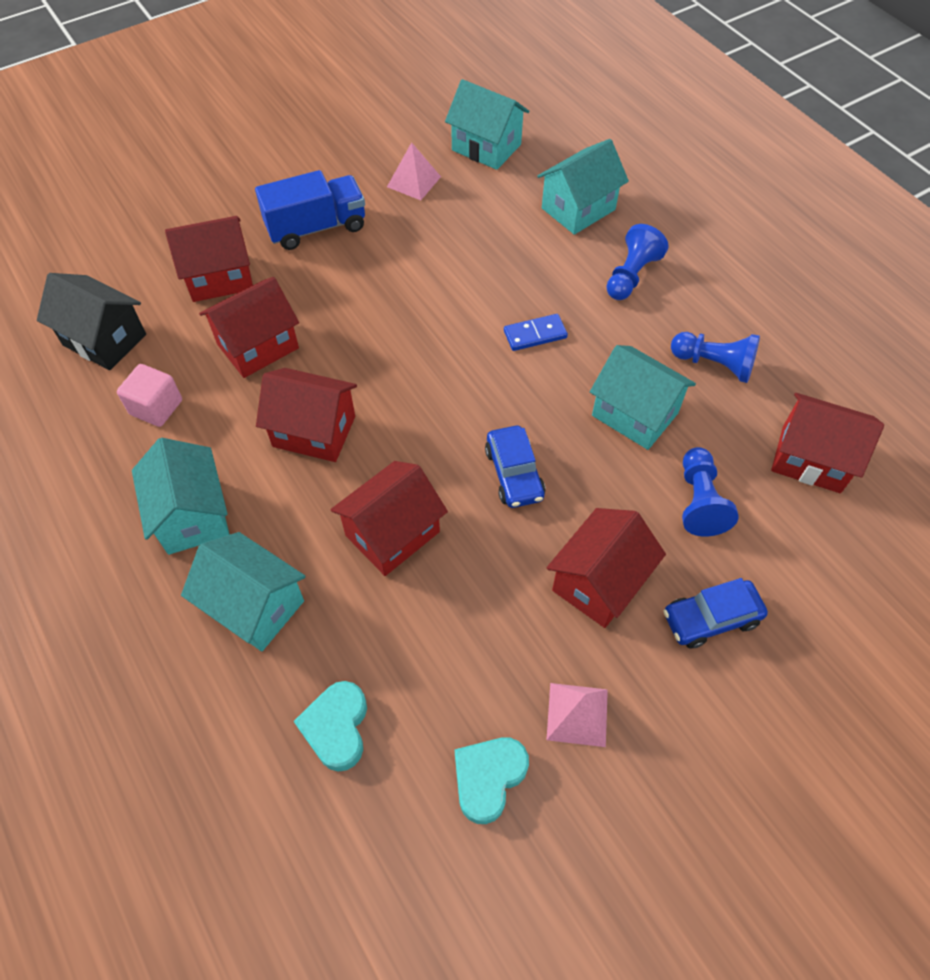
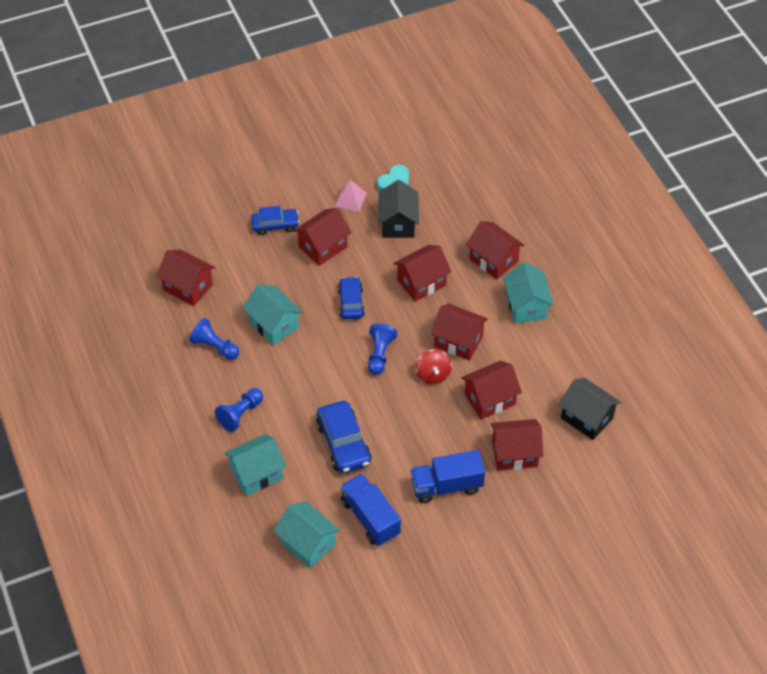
camera: 170 degrees left, 5 degrees down
pink cube [117,364,182,427] -> none
turquoise house [181,532,305,651] -> red house [466,221,525,280]
turquoise heart [294,681,367,772] -> none
pink pyramid [387,142,441,200] -> blue truck [340,474,401,546]
blue domino [504,314,568,351] -> none
blue pawn [682,447,739,537] -> blue pawn moved to [368,324,398,375]
none -> blue car [316,401,372,473]
none -> black house [378,180,419,238]
none -> red spinning top [416,349,452,385]

